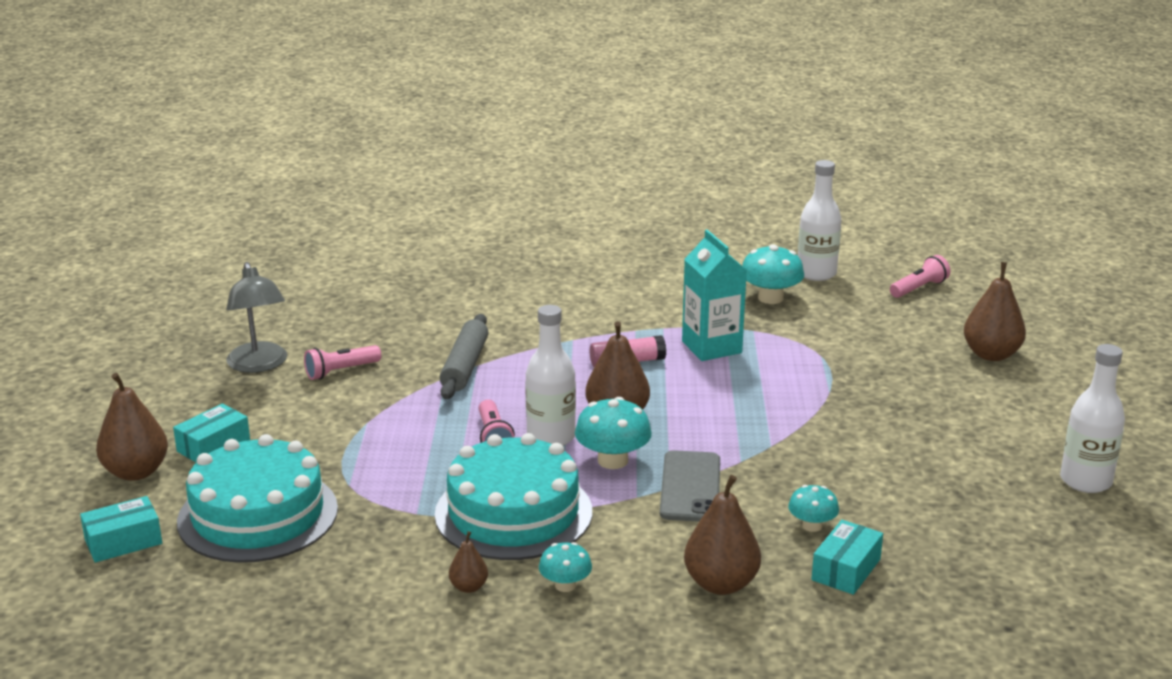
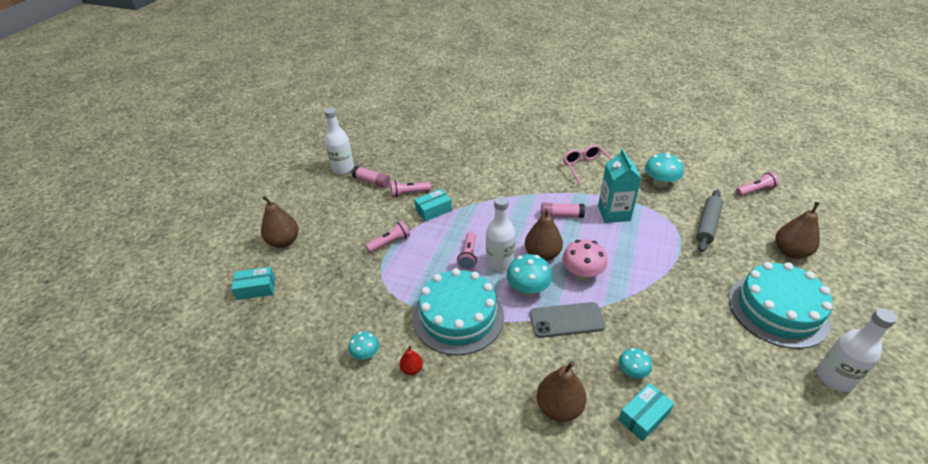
camera: 20 degrees right, 15 degrees up
turquoise box [173,403,250,463] -> turquoise box moved to [414,189,452,222]
turquoise cake [177,434,338,563] -> turquoise cake moved to [729,262,833,349]
grey lamp [226,262,287,373] -> pink glue stick [352,166,390,188]
grey rolling pin [440,314,488,399] -> grey rolling pin moved to [696,190,723,252]
brown pear [449,531,488,593] -> red pear [399,346,423,375]
turquoise mushroom [539,542,592,592] -> turquoise mushroom moved to [348,331,379,360]
grey phone [660,450,720,522] -> grey phone turned 60 degrees clockwise [530,302,605,338]
white bottle [798,160,841,281] -> white bottle moved to [324,107,354,174]
none -> pink flashlight [365,221,410,253]
none -> pink mushroom [562,239,608,280]
none -> pink glasses [563,145,612,186]

